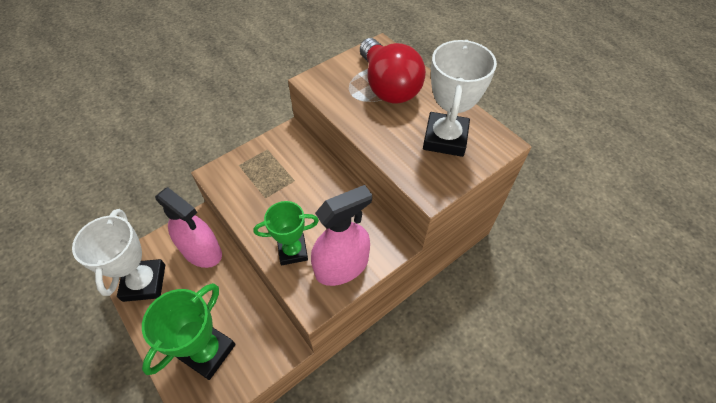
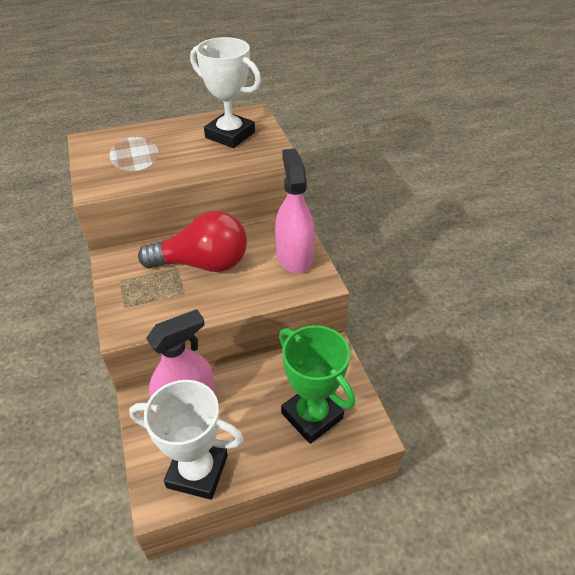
camera: 70 degrees left, 10 degrees down
green trophy [253,201,319,265] -> none
red light bulb [360,38,426,104] -> red light bulb moved to [138,210,247,272]

